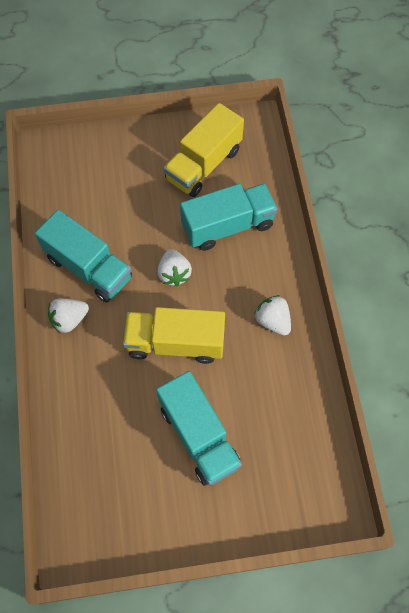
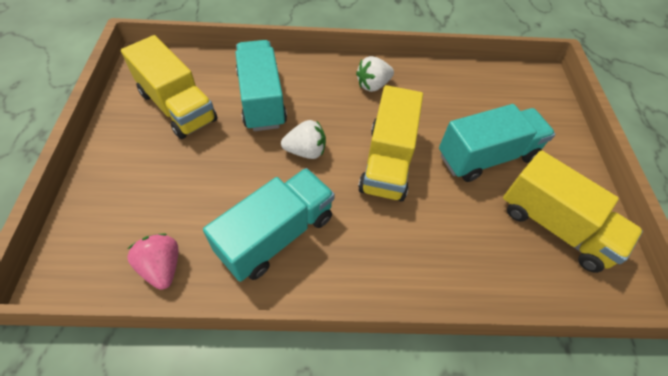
camera: 85 degrees left, 10 degrees down
white strawberry [48,298,89,334] -> none
none -> pink strawberry [127,233,178,290]
none -> yellow truck [503,150,643,273]

